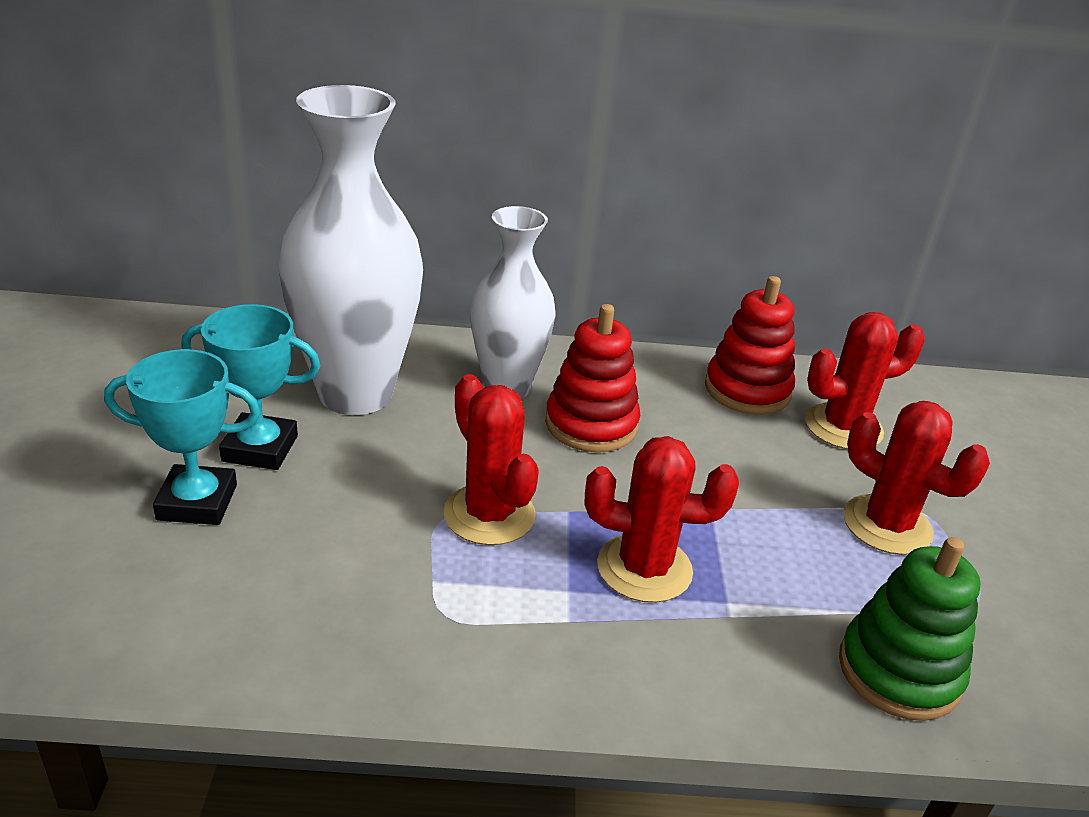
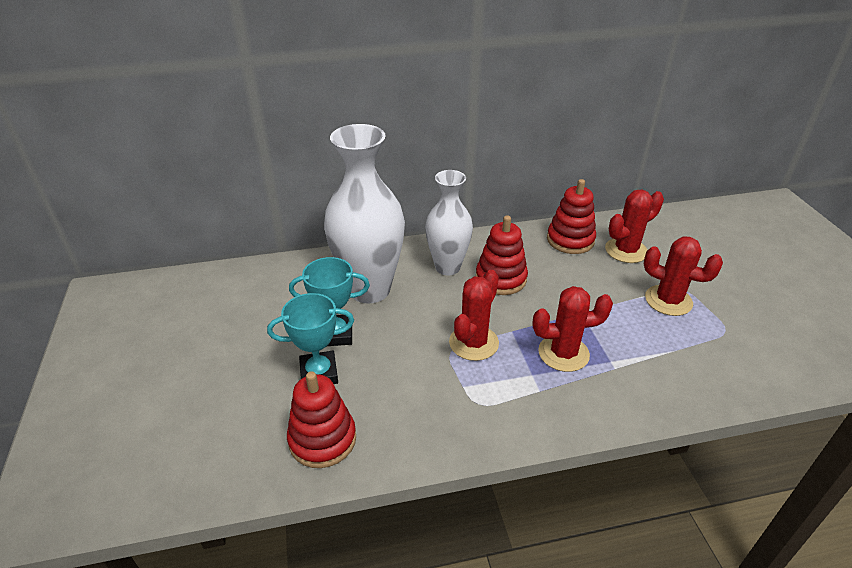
camera: 10 degrees left, 5 degrees up
red cactus [444,374,539,545] -> red cactus turned 75 degrees clockwise [449,270,499,361]
green stacking toy [839,537,981,721] -> none
none -> red stacking toy [287,371,356,468]

